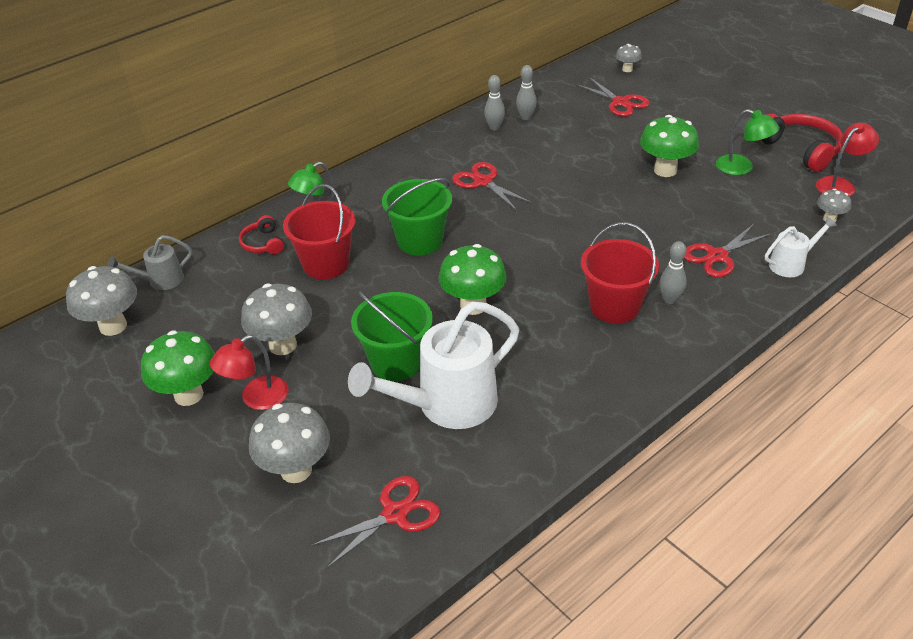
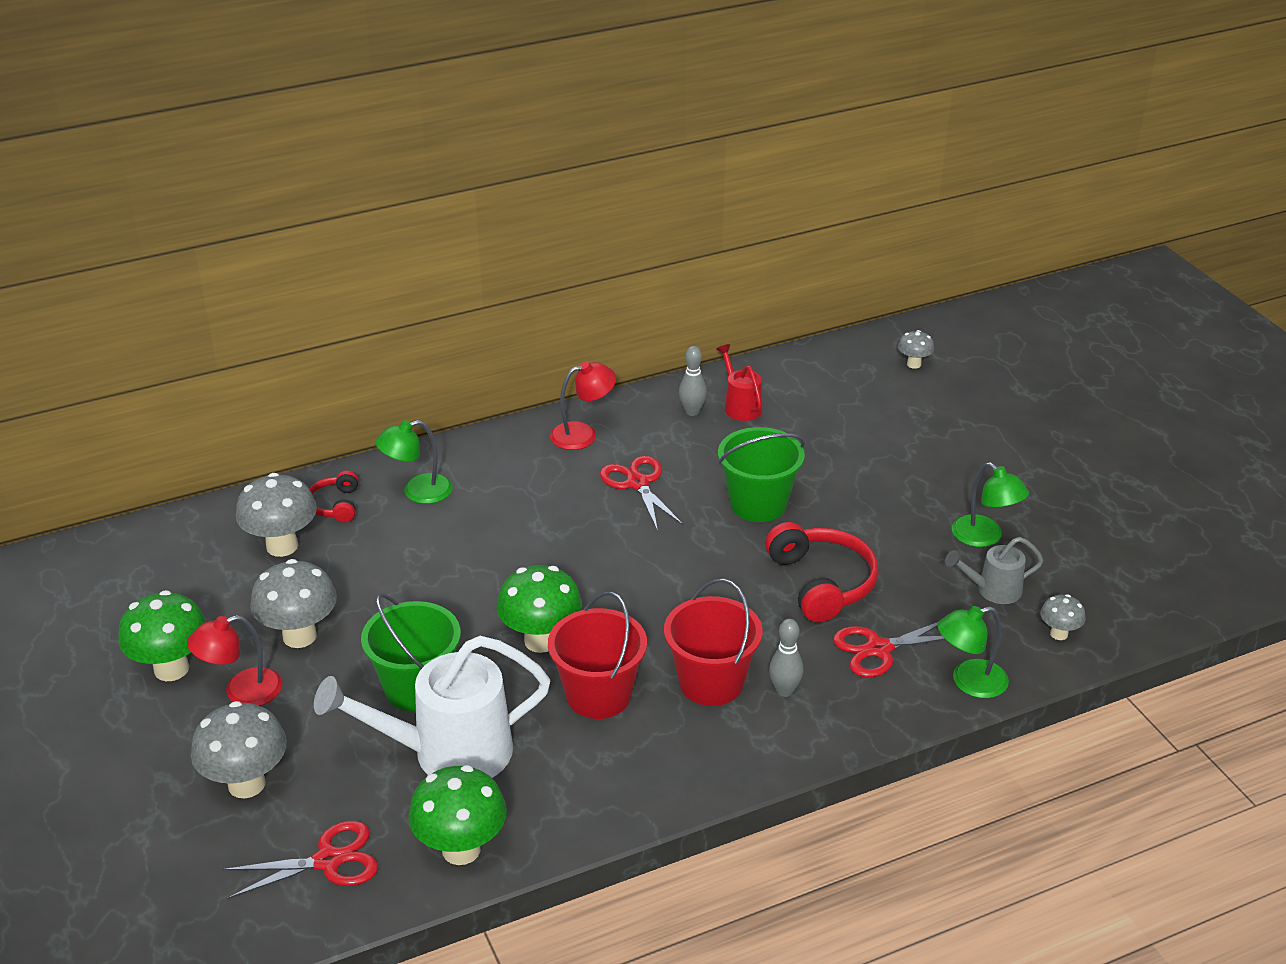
camera: 15 degrees right, 5 degrees down
grey mushroom [66,266,137,336] -> grey mushroom moved to [236,473,317,557]
grey watering can [108,235,192,290] -> grey watering can moved to [945,537,1044,604]
red bucket [283,184,355,279] -> red bucket moved to [548,591,647,719]
green bucket [382,178,452,256] -> green bucket moved to [718,427,805,522]
grey bowling pin [516,65,537,120] -> red watering can [716,344,762,421]
red scissors [576,78,650,117] -> none
green mushroom [640,115,699,177] -> green mushroom moved to [408,765,507,865]
red headphones [759,114,843,172] -> red headphones moved to [765,522,878,623]
white watering can [765,216,837,277] -> green lamp [937,606,1009,698]
red lamp [816,123,879,197] -> red lamp moved to [550,361,616,450]

